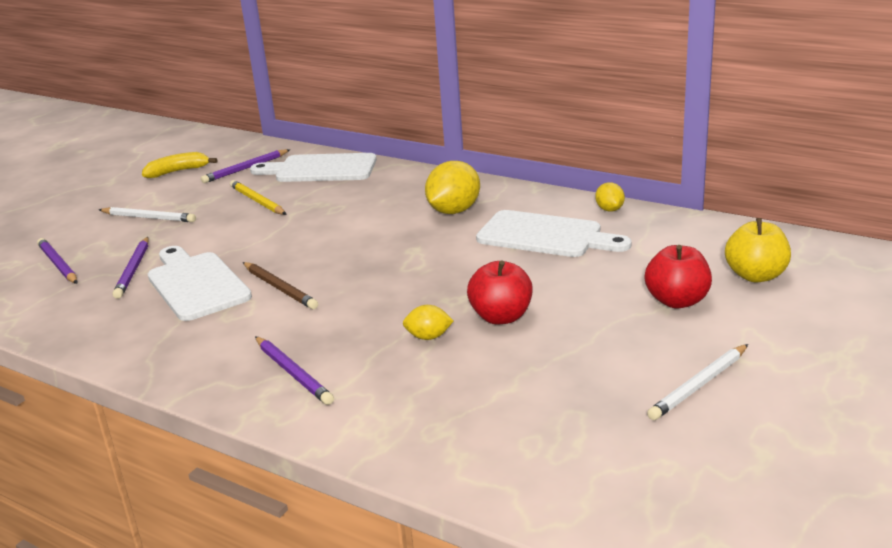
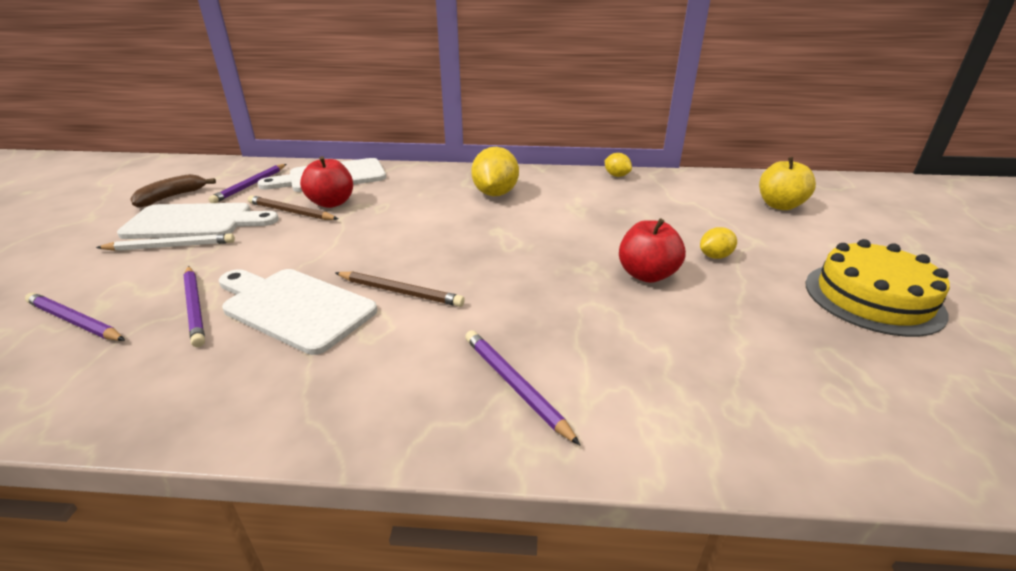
camera: 30 degrees left, 5 degrees up
yellow banana [142,152,218,178] -> brown banana [130,174,216,208]
yellow pencil [230,180,287,215] -> brown pencil [248,195,338,220]
purple pencil [255,336,334,405] -> purple pencil turned 150 degrees counterclockwise [465,330,580,445]
yellow lemon [403,305,453,340] -> yellow lemon moved to [700,227,737,259]
white cutting board [476,210,632,257] -> white cutting board moved to [117,203,279,239]
red apple [645,245,712,308] -> red apple moved to [300,156,353,208]
white pencil [647,344,748,420] -> yellow cake [805,239,950,337]

